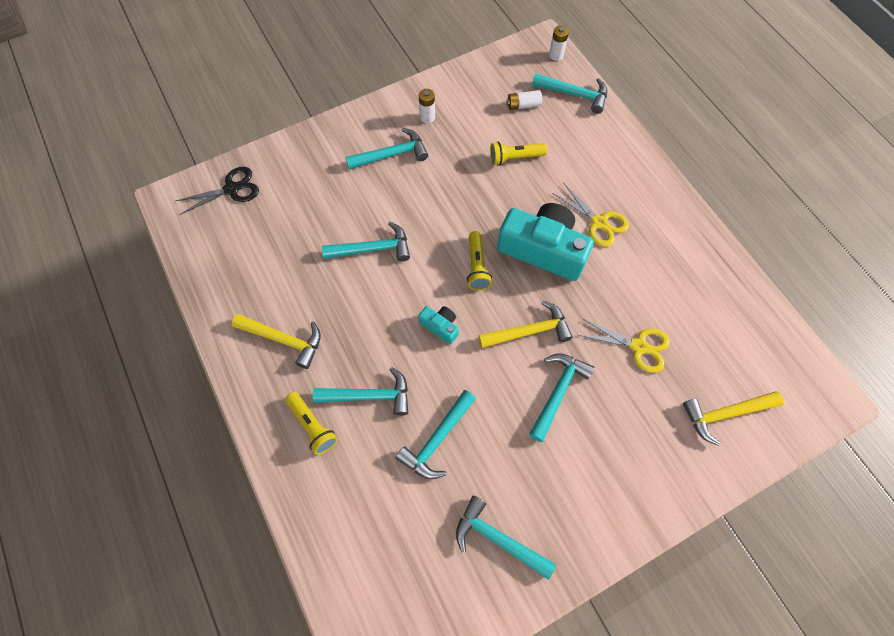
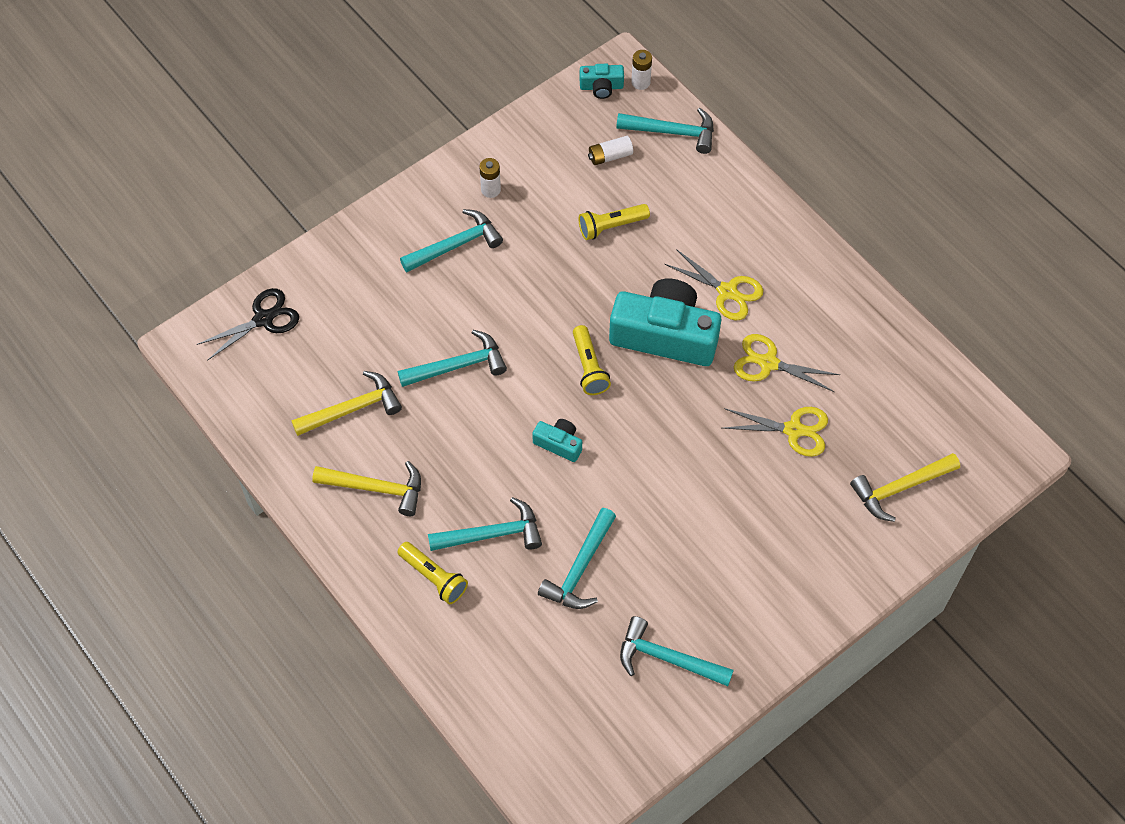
camera: 10 degrees left, 5 degrees down
yellow hammer [478,300,573,348] -> yellow hammer moved to [291,371,402,436]
turquoise hammer [529,353,594,442] -> none
none -> turquoise camera [580,64,624,99]
none -> yellow scissors [734,334,840,392]

